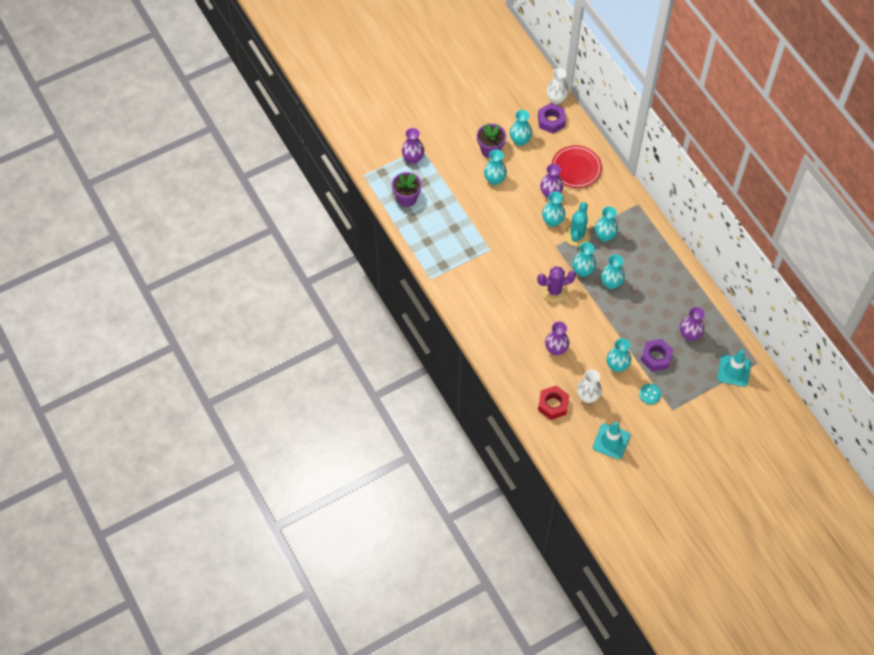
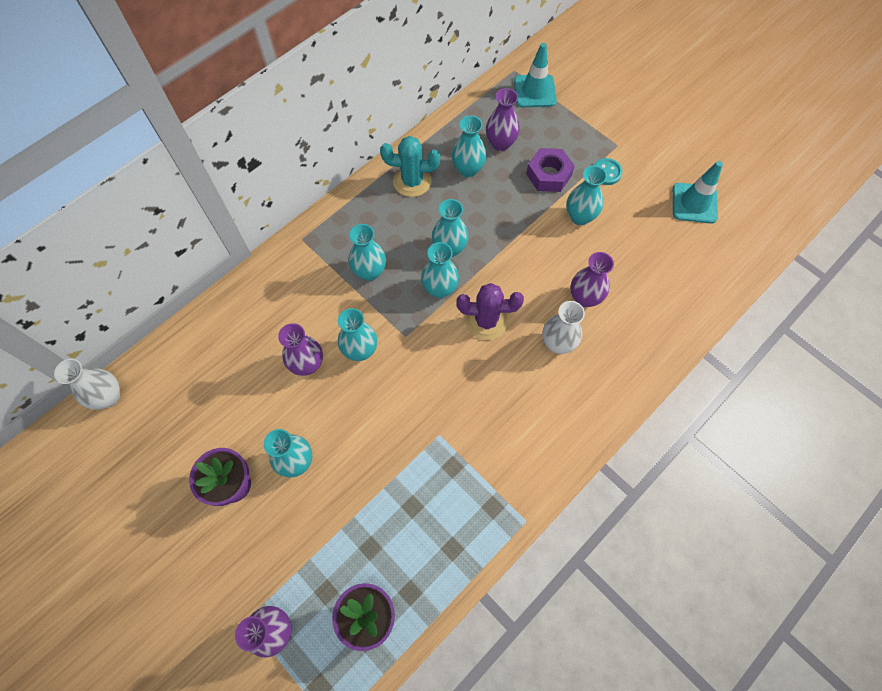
camera: 105 degrees left, 5 degrees up
turquoise vase [510,110,532,146] -> turquoise vase moved to [452,115,486,177]
purple cactus [537,266,576,302] -> purple cactus turned 60 degrees counterclockwise [457,283,524,340]
purple nut [538,103,566,134] -> none
red nut [538,386,569,420] -> none
red plate [552,145,602,188] -> none
turquoise cactus [564,202,591,247] -> turquoise cactus moved to [380,136,440,197]
white vase [577,370,602,403] -> white vase moved to [542,301,585,354]

